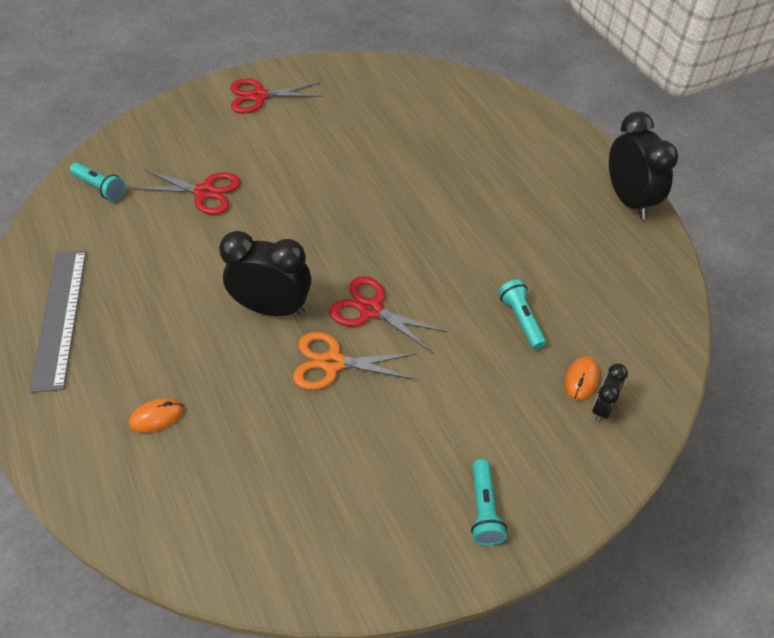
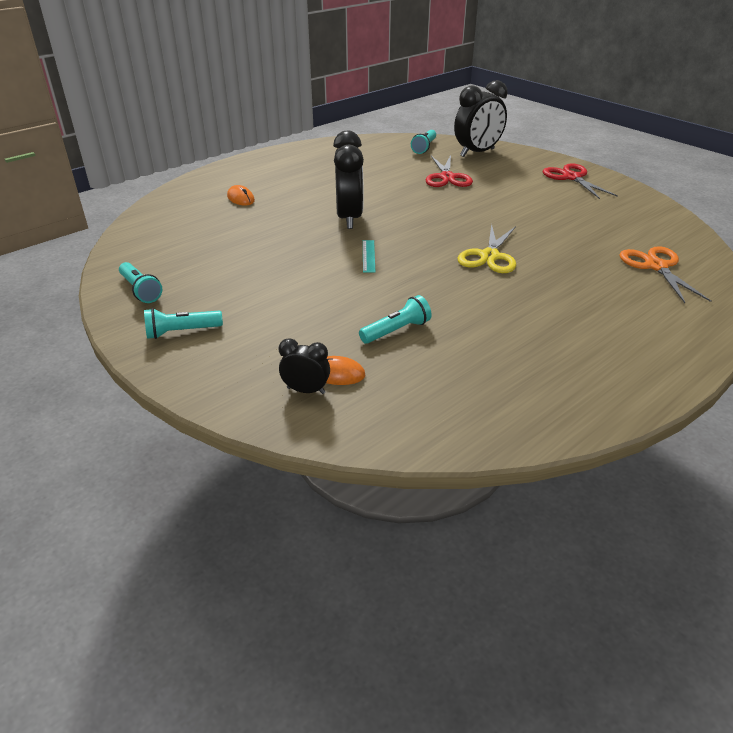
camera: 75 degrees right, 15 degrees down
grey ruler [29,251,87,393] -> none
orange scissors [293,332,416,390] -> orange scissors moved to [620,246,712,303]
red scissors [329,276,448,353] -> turquoise ruler [363,240,375,273]
black clock [609,112,678,219] -> black clock moved to [454,80,508,157]
none -> turquoise flashlight [119,262,162,303]
none -> yellow scissors [458,224,516,273]

